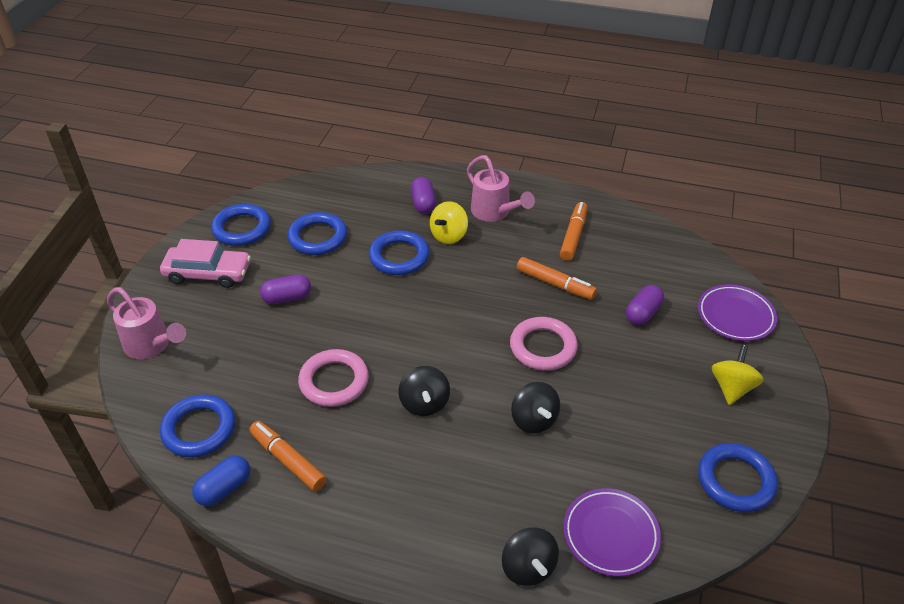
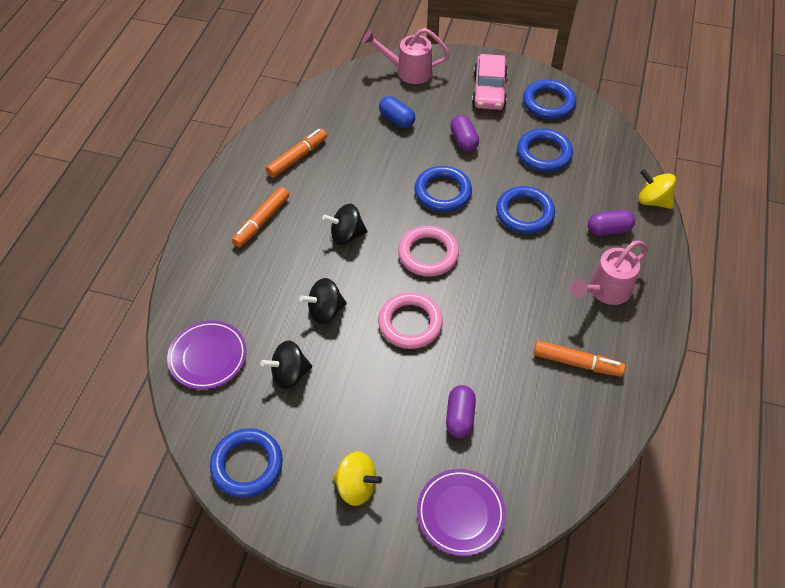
camera: 90 degrees right, 10 degrees up
pink watering can [107,287,186,359] -> pink watering can turned 60 degrees clockwise [362,28,450,84]
blue ring [160,394,235,458] -> blue ring moved to [414,166,472,212]
blue capsule [192,456,250,506] -> blue capsule moved to [379,96,415,128]
pink ring [298,349,369,407] -> pink ring moved to [398,226,459,277]
yellow spinning top [430,201,468,244] -> yellow spinning top moved to [638,169,676,209]
black spinning top [502,527,559,586] -> black spinning top moved to [261,340,312,389]
orange marker [517,257,597,300] -> orange marker moved to [232,187,289,247]
purple capsule [626,285,664,325] -> purple capsule turned 60 degrees clockwise [446,385,476,438]

